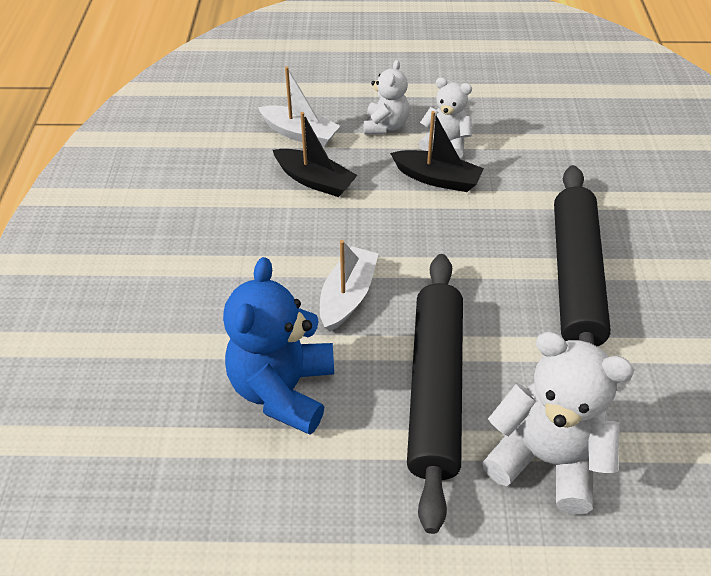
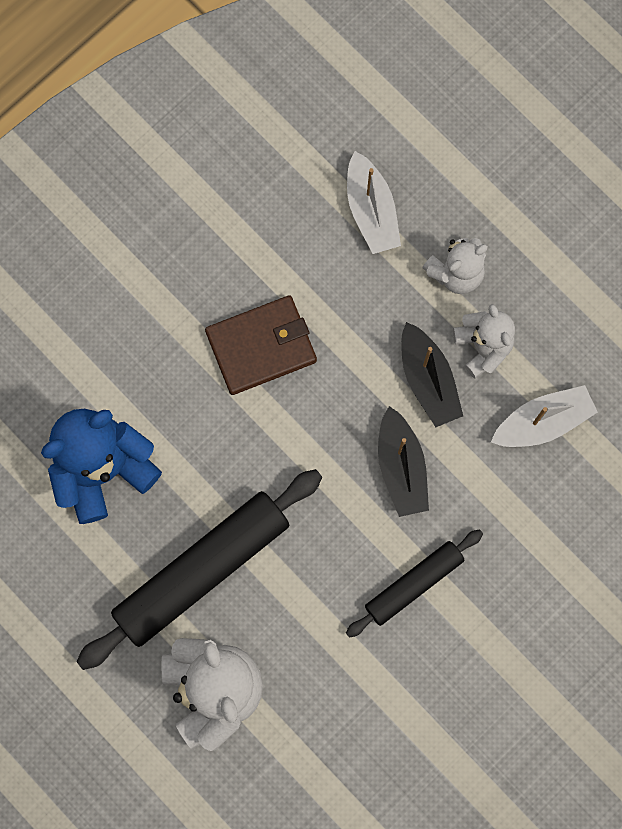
camera: 45 degrees right, 30 degrees up
black boat [273,112,358,197] -> black boat moved to [378,406,429,517]
white boat [320,240,378,332] -> white boat moved to [491,385,598,447]
black rolling pin [554,165,611,346] -> black rolling pin [346,529,483,638], size x0.56
none -> brown wallet [205,295,317,395]

